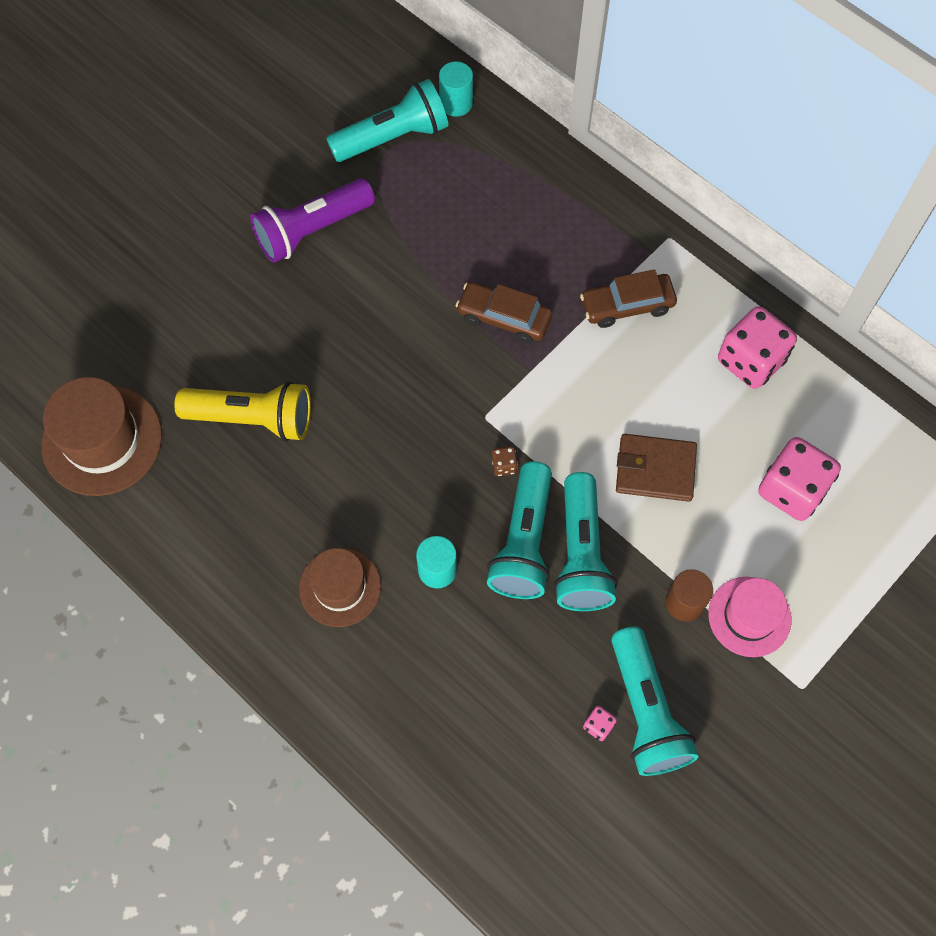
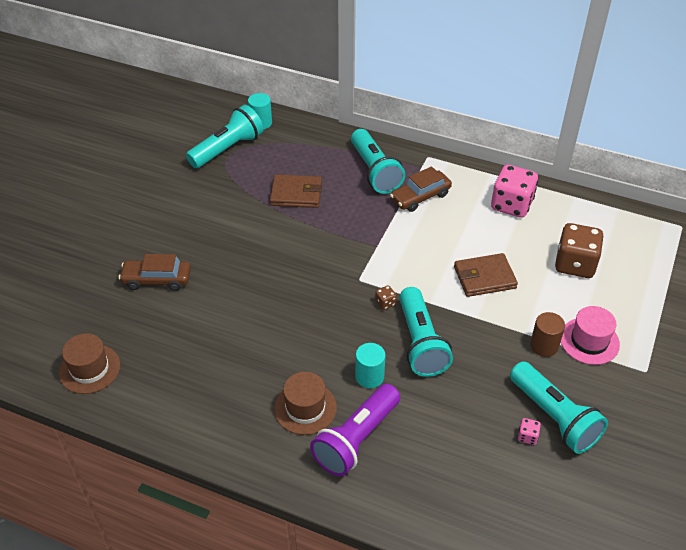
camera: 20 degrees left, 20 degrees down
brown hat [41,377,162,496] -> brown hat [59,333,120,394], size x0.65
yellow flashlight [174,381,311,441] -> none
purple flashlight [250,179,375,263] -> purple flashlight moved to [310,384,400,477]
brown car [456,282,552,344] -> brown car moved to [119,254,191,291]
turquoise flashlight [554,472,617,611] -> turquoise flashlight moved to [351,129,405,194]
pink dice [758,437,841,521] -> brown dice [555,223,604,278]
none -> brown wallet [270,174,322,208]

